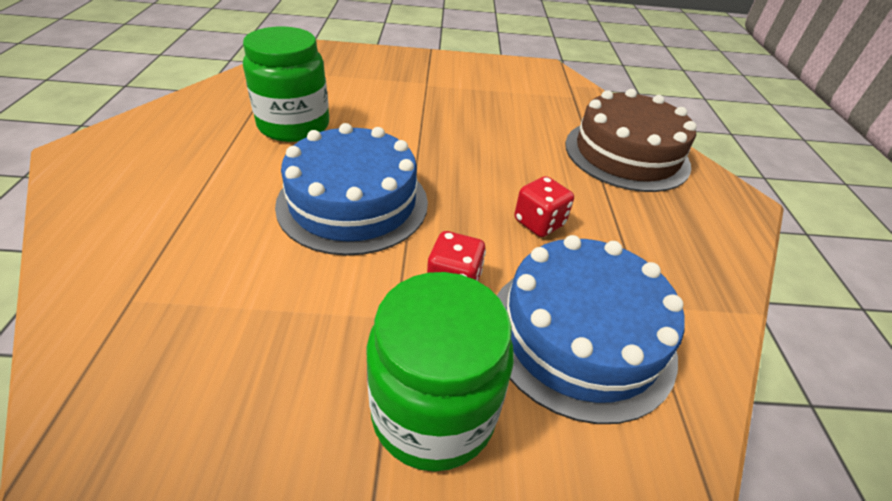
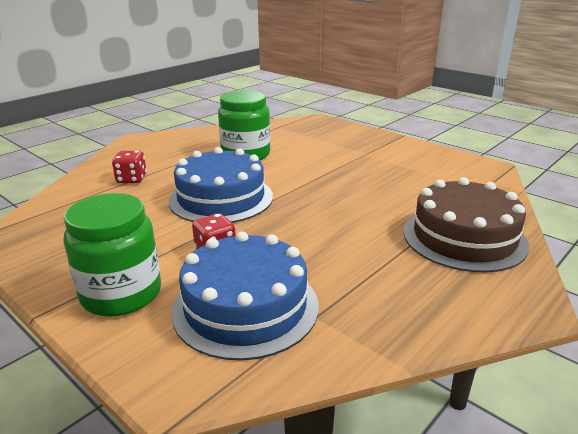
camera: 45 degrees right, 15 degrees down
red dice [514,176,574,237] -> red dice moved to [112,151,147,183]

